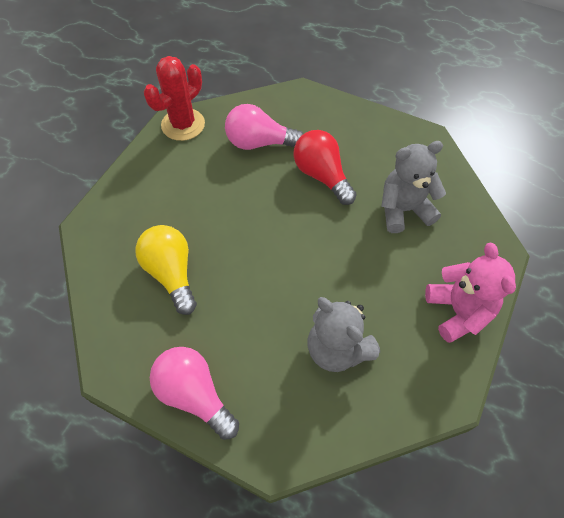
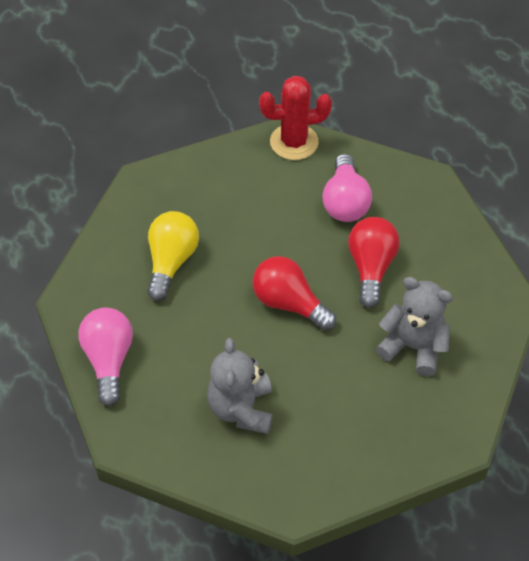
camera: 40 degrees right, 5 degrees down
pink light bulb [225,104,303,150] -> pink light bulb turned 135 degrees counterclockwise [322,154,372,222]
pink teddy bear [425,243,516,343] -> none
none -> red light bulb [253,256,336,331]

